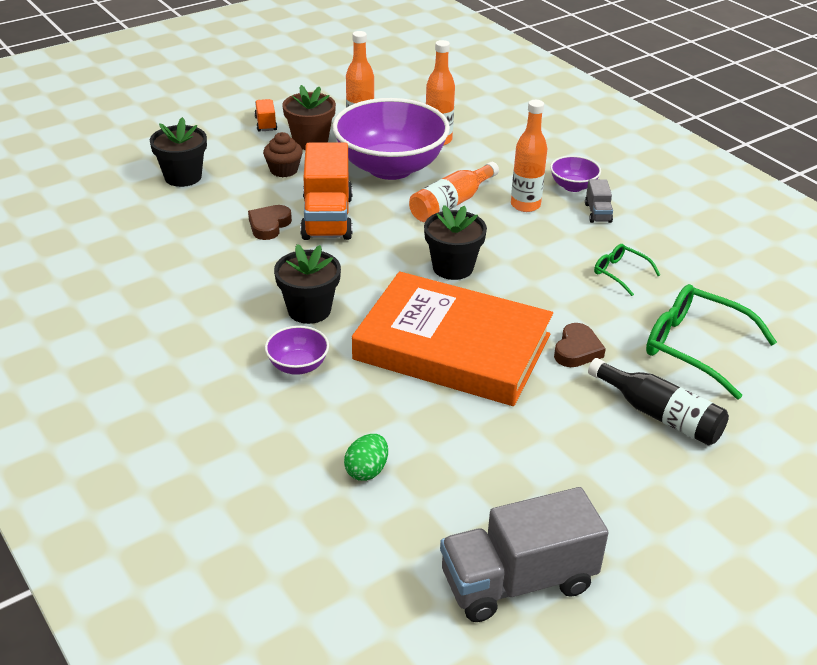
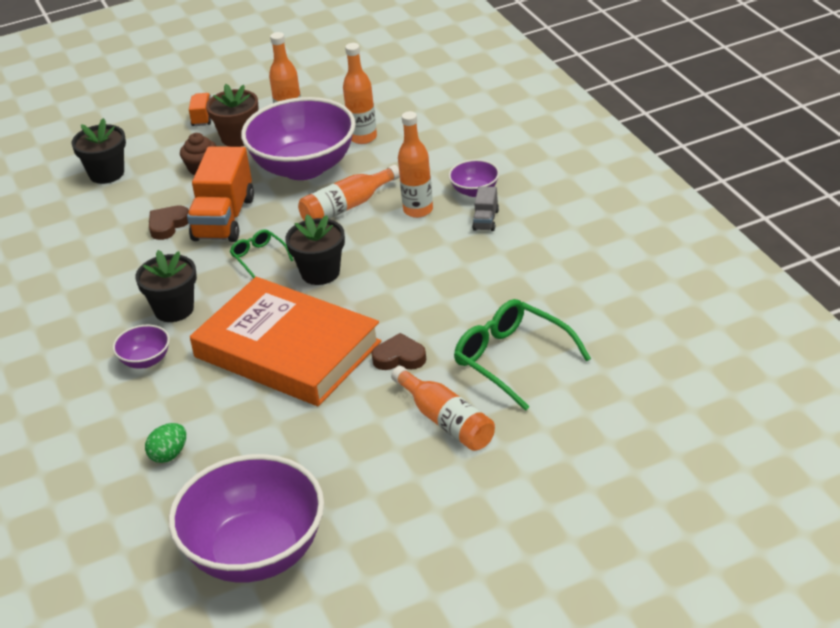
camera: 15 degrees right, 0 degrees up
grey truck [440,487,609,622] -> purple bowl [169,454,324,583]
brown heart [554,323,606,367] -> brown heart turned 120 degrees counterclockwise [372,333,426,370]
black bottle [588,358,729,445] -> orange bottle [391,366,495,451]
green glasses [594,244,660,296] -> green glasses moved to [230,229,293,278]

